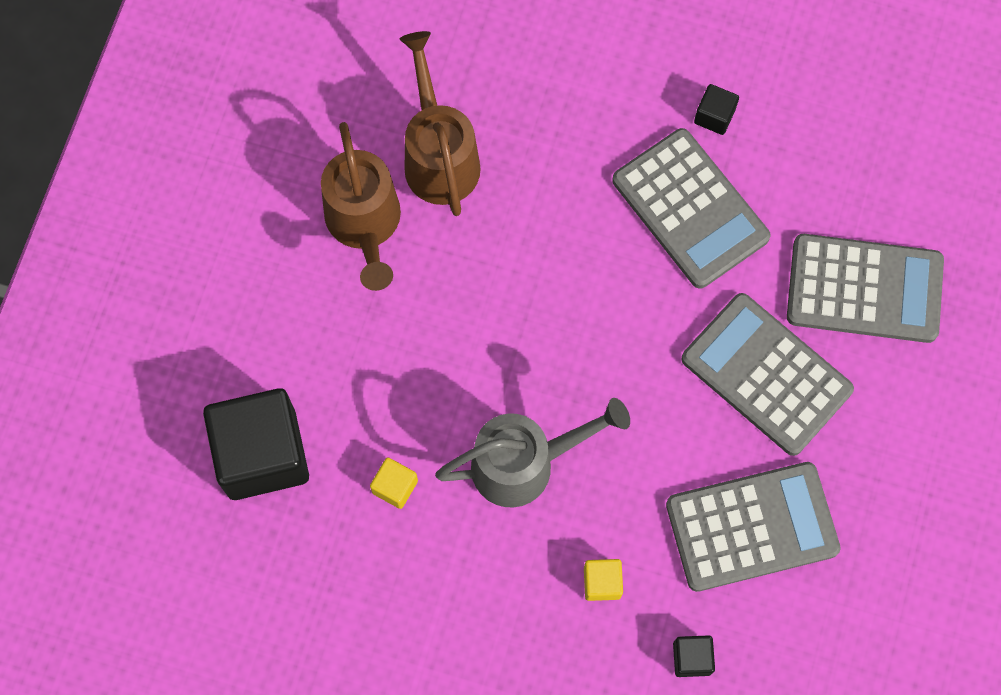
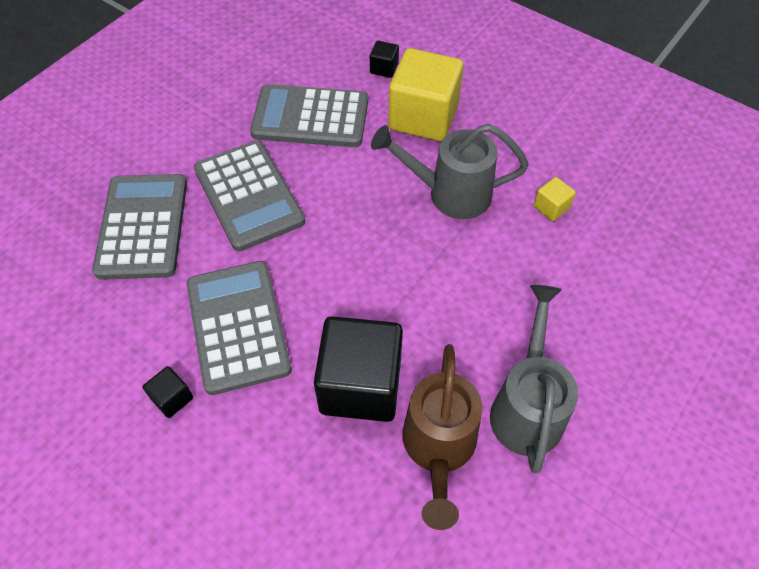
camera: 160 degrees left, 15 degrees down
black cube [203,388,309,500] -> black cube moved to [314,316,403,422]
brown watering can [321,122,401,291] -> grey watering can [490,285,578,473]
yellow cube [584,559,623,601] -> yellow cube [388,48,464,141], size x2.35
grey calculator [787,234,944,343] -> grey calculator turned 60 degrees clockwise [92,174,187,280]

